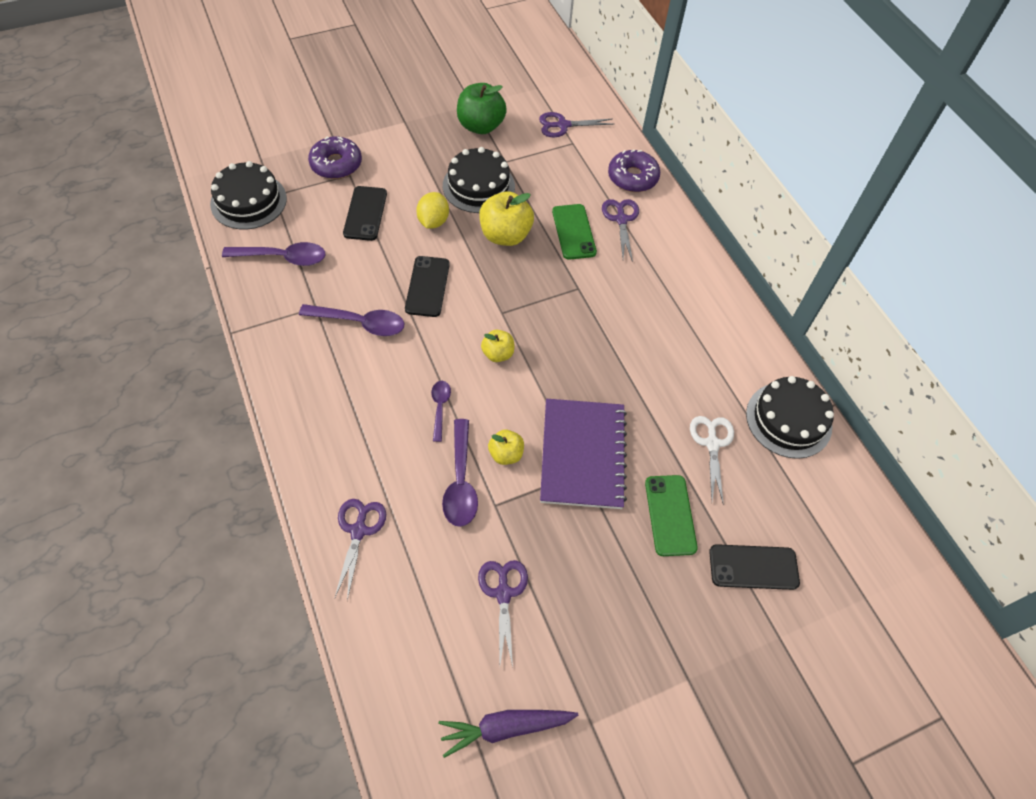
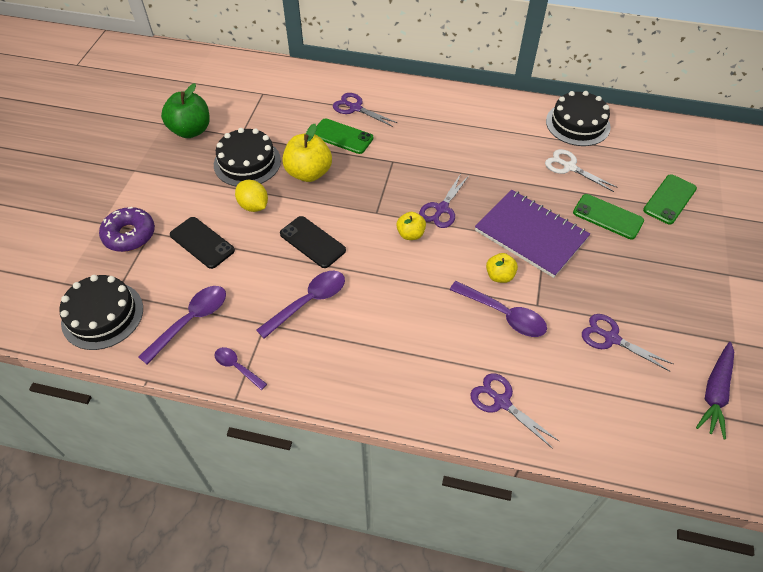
camera: 50 degrees left, 5 degrees down
purple spoon [431,381,451,442] -> purple spoon moved to [215,347,267,390]
purple scissors [539,112,615,137] -> purple scissors moved to [419,174,469,228]
purple donut [608,150,660,192] -> none
black phone [709,544,800,590] -> green phone [643,174,697,225]

